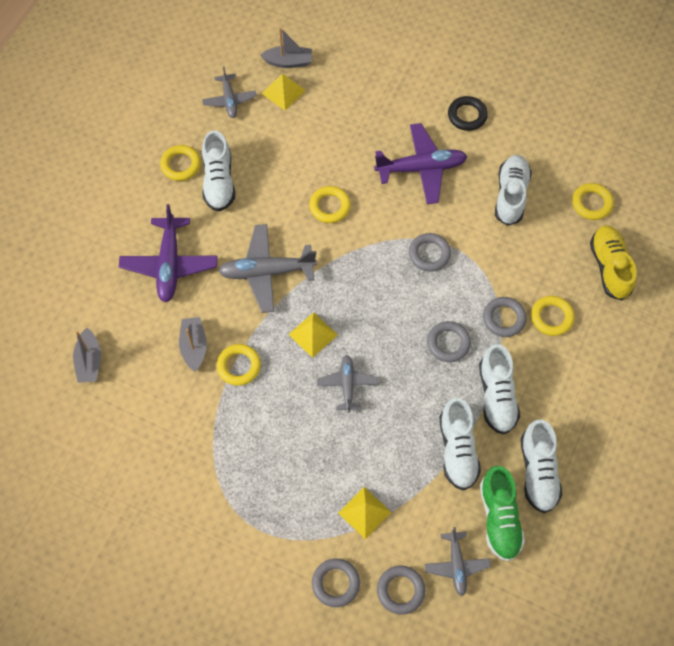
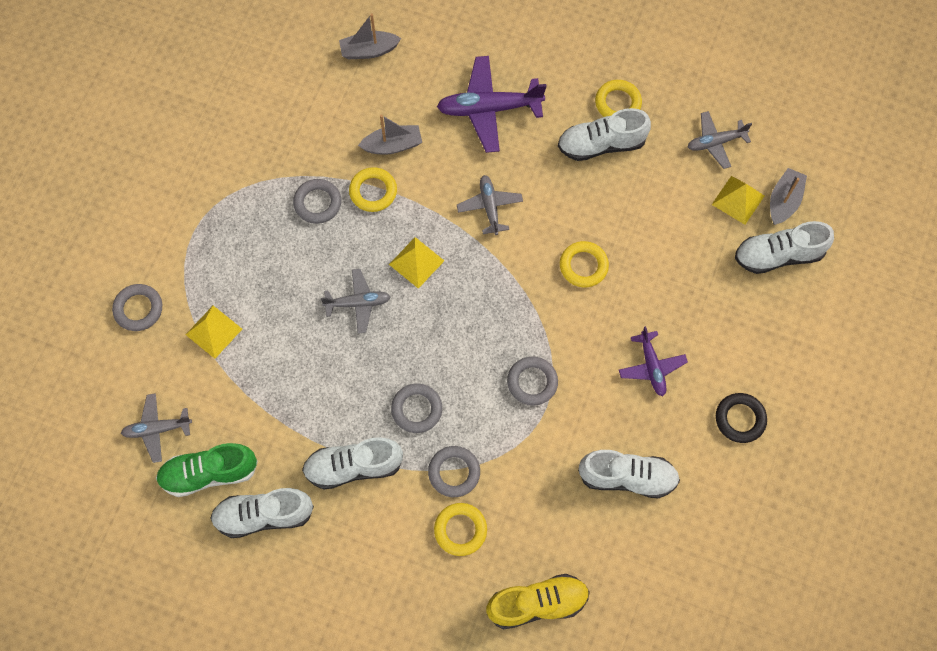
camera: 85 degrees right, 5 degrees up
grey plane [218,224,317,313] -> grey plane [457,175,523,235], size x0.60
grey boat [260,27,312,68] -> grey boat turned 150 degrees counterclockwise [770,168,807,225]
purple plane [374,123,468,204] -> purple plane [619,326,688,396], size x0.60
grey ring [377,565,425,615] -> grey ring moved to [293,179,341,224]
white shoe [439,398,481,490] -> white shoe moved to [735,221,834,274]
yellow ring [572,183,614,220] -> none

